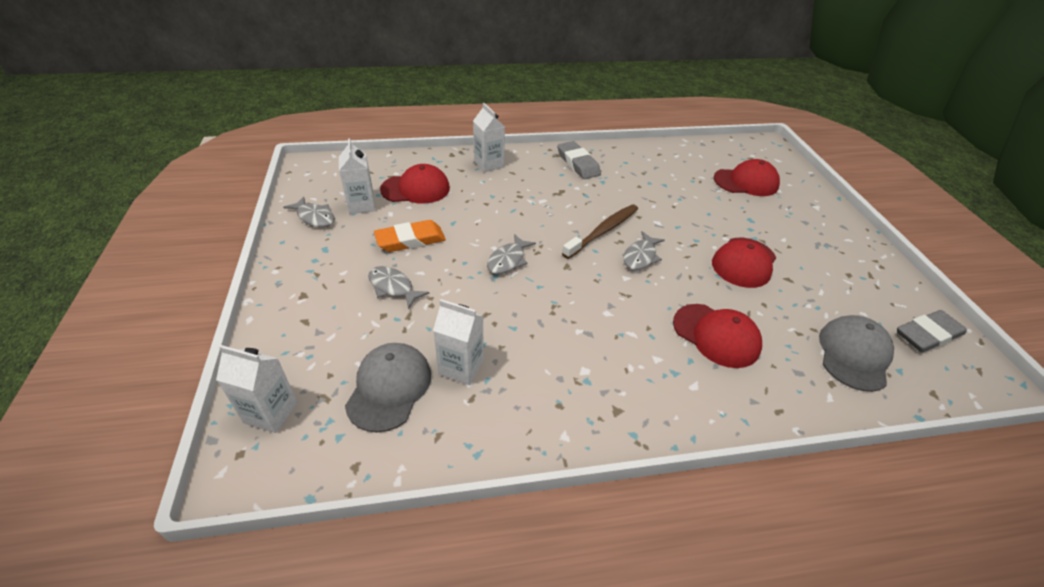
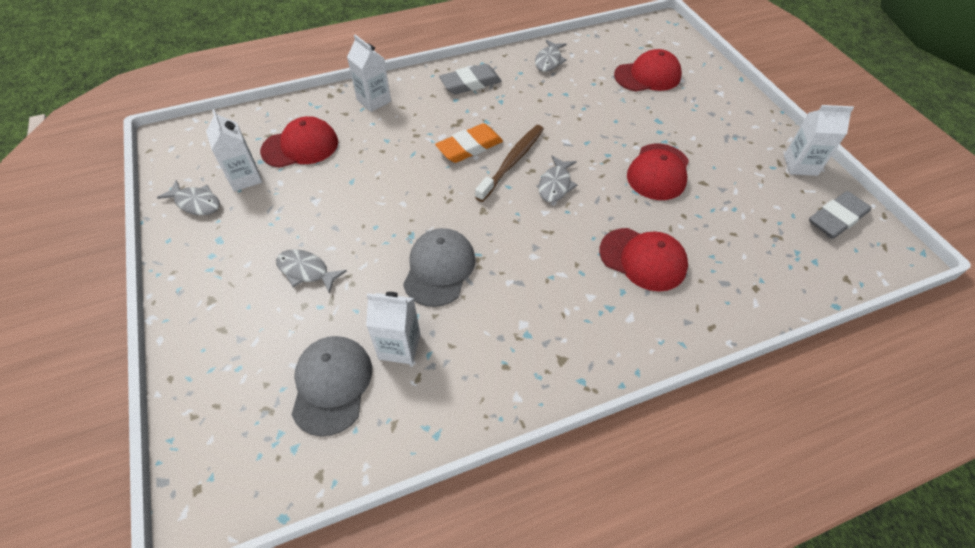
camera: 10 degrees left, 10 degrees up
white carton [216,345,298,433] -> white carton moved to [784,105,854,176]
orange eraser [374,220,446,252] -> orange eraser moved to [435,123,503,163]
grey fish [487,234,536,274] -> grey fish moved to [535,40,567,72]
grey eraser [557,141,601,179] -> grey eraser turned 75 degrees counterclockwise [439,64,502,95]
grey cap [819,315,894,392] -> grey cap moved to [403,228,475,307]

